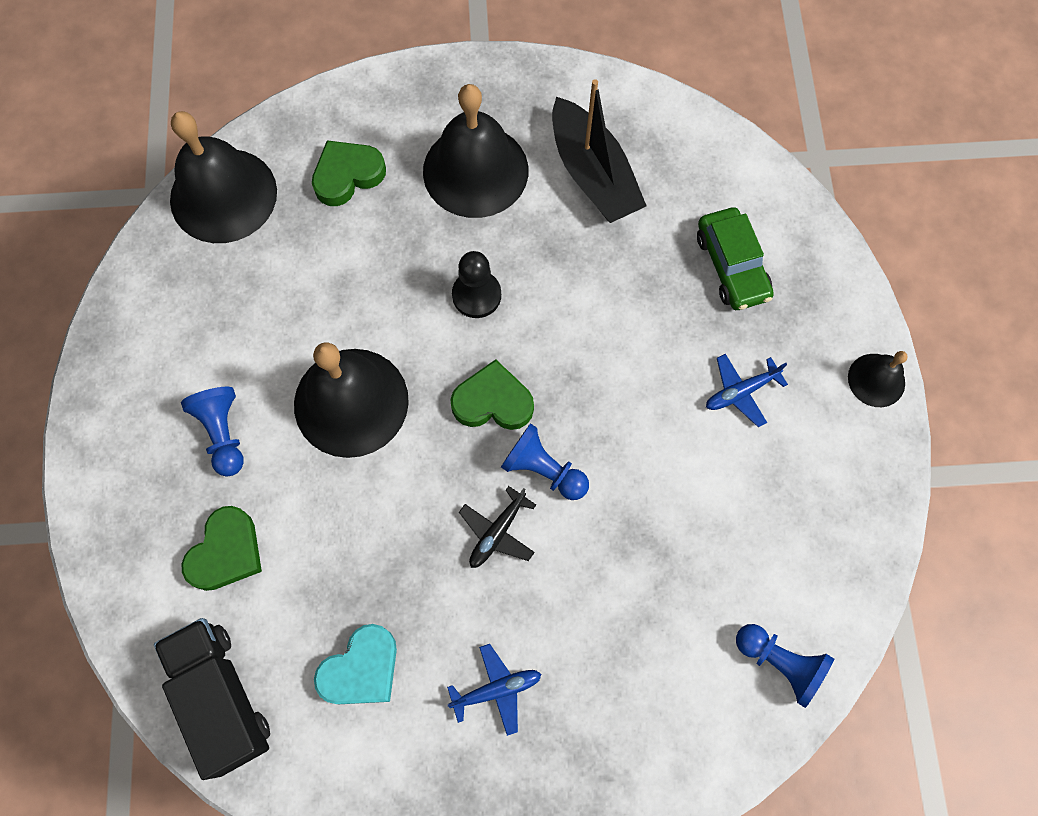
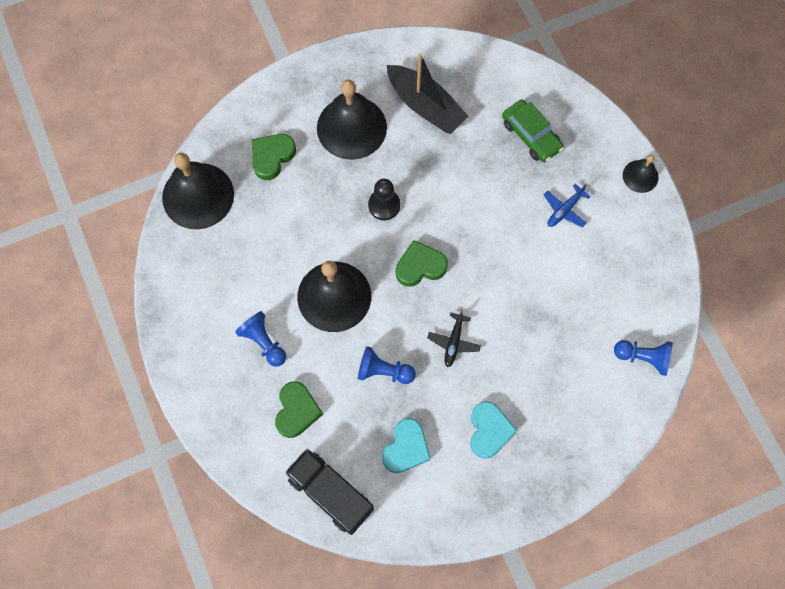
camera: 20 degrees left, 0 degrees up
blue plane [447,644,541,736] -> turquoise heart [470,401,517,459]
blue pawn [501,423,589,500] -> blue pawn moved to [358,346,416,384]

